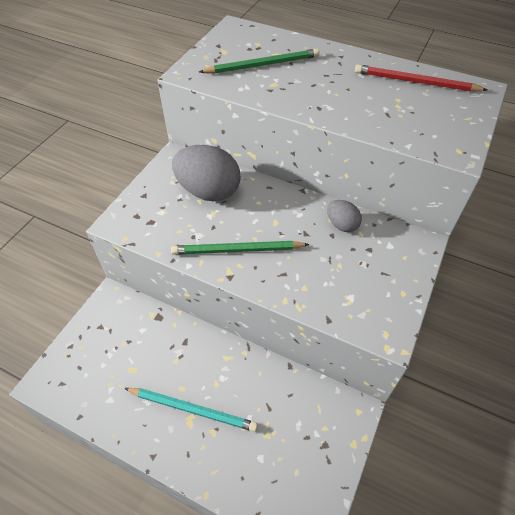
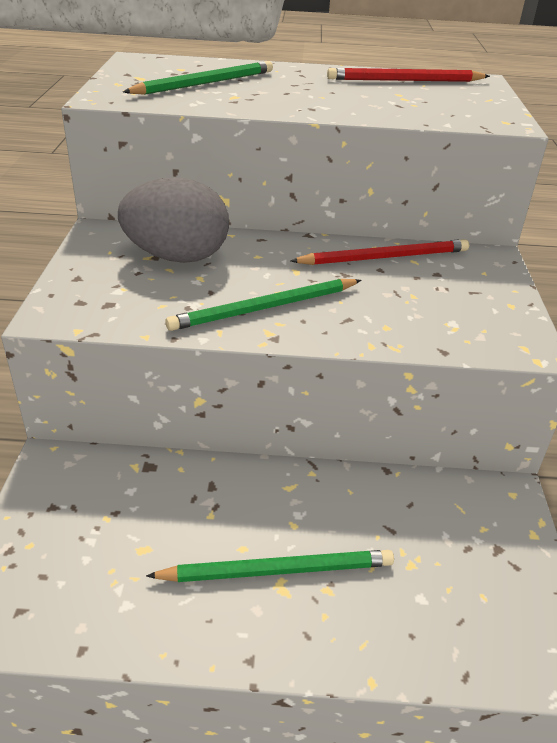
camera: 25 degrees left, 15 degrees down
turquoise pencil [124,388,258,432] -> green pencil [146,550,394,582]
grey egg [327,200,362,232] -> red pencil [290,239,469,265]

